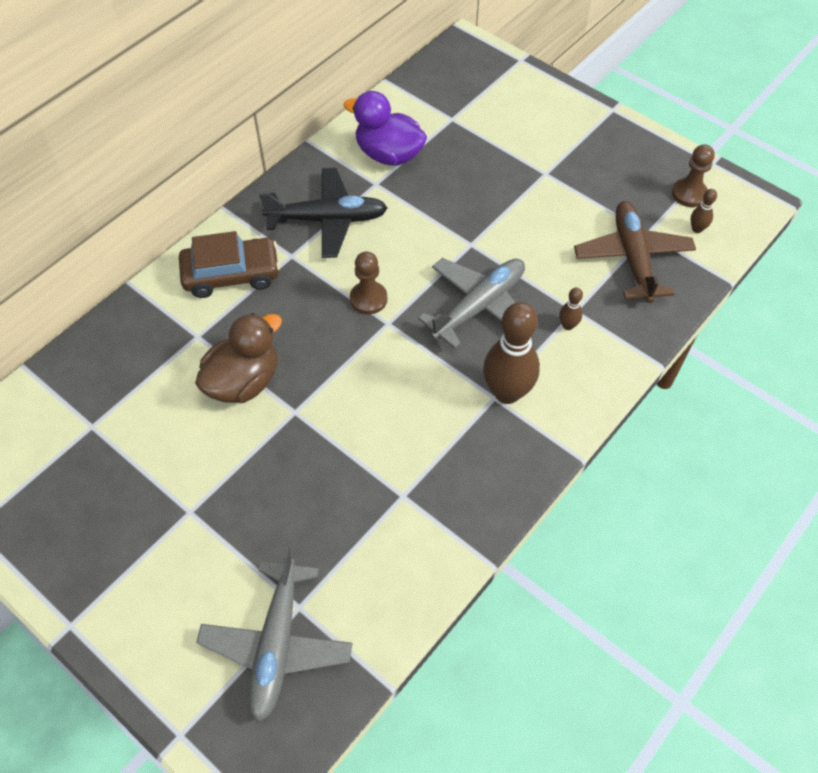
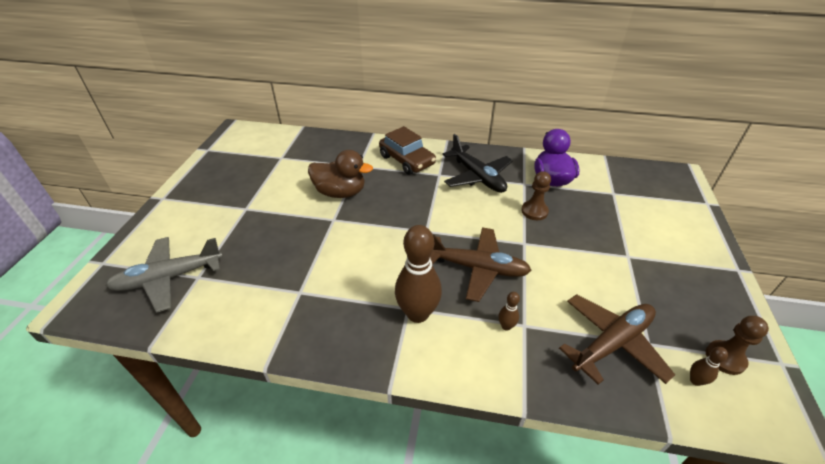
camera: 60 degrees right, 15 degrees down
brown pawn [350,252,387,315] -> brown pawn moved to [521,171,551,220]
grey plane [418,258,525,349] -> brown plane [430,227,532,302]

